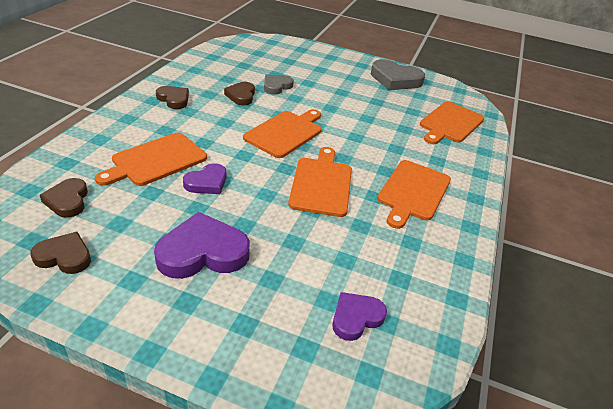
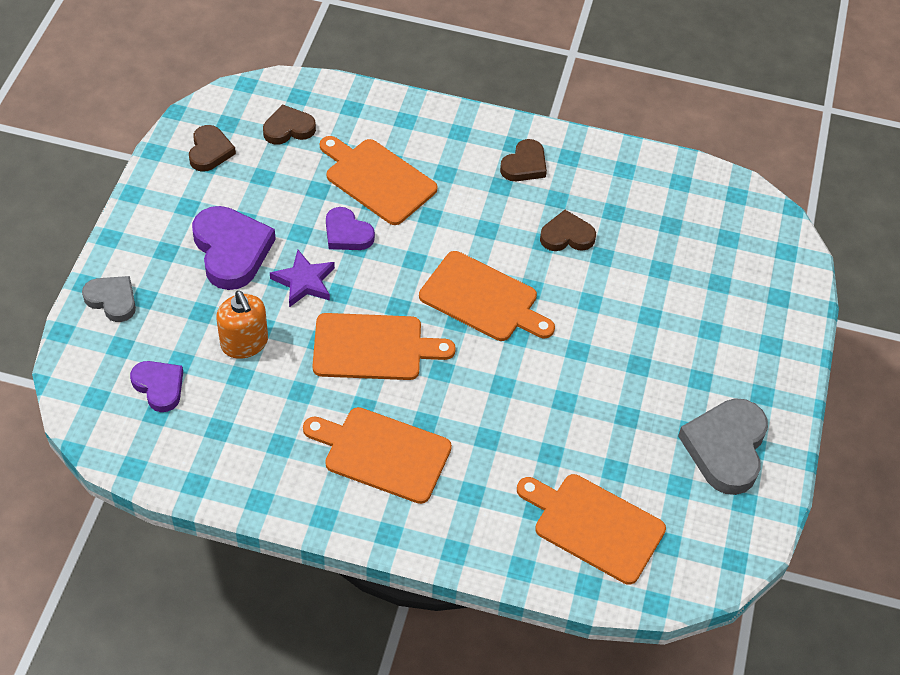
camera: 85 degrees right, 15 degrees up
grey heart [264,75,294,95] -> grey heart moved to [82,276,136,322]
none -> orange soap dispenser [216,291,268,359]
none -> purple star [270,250,335,307]

